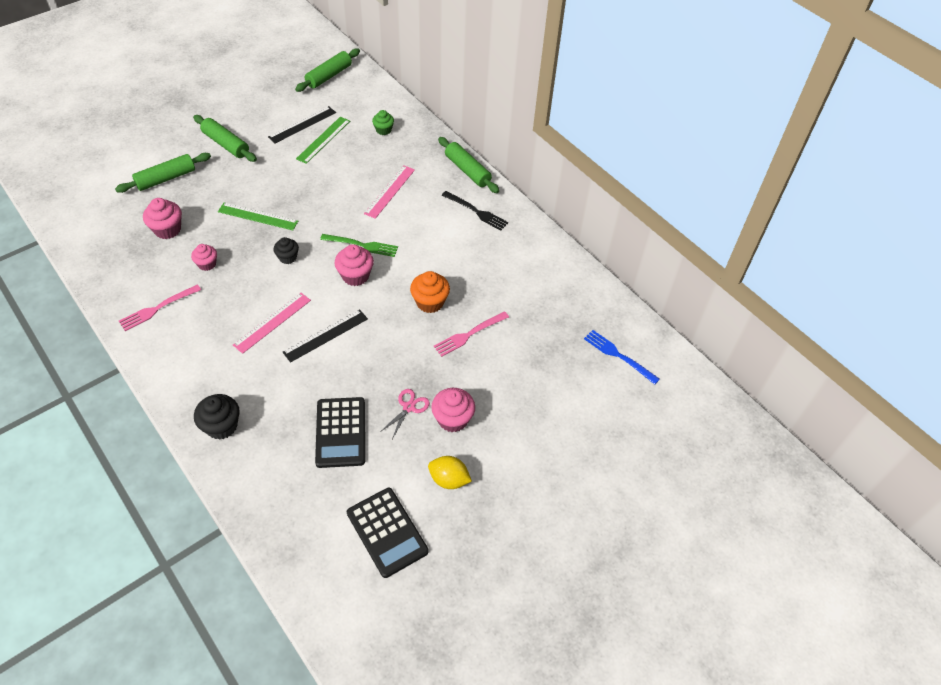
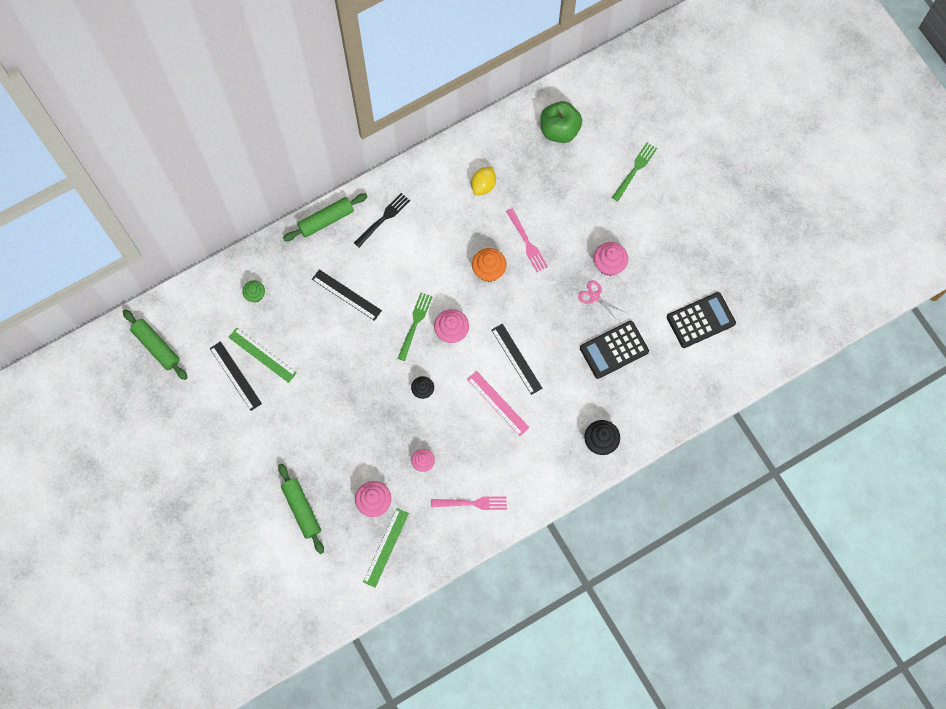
camera: 80 degrees left, 20 degrees up
pink fork [119,284,201,331] -> pink fork turned 60 degrees counterclockwise [431,497,507,510]
green rolling pin [193,115,257,162] -> none
green ruler [218,203,298,230] -> green ruler moved to [363,508,409,588]
black calculator [315,397,365,468] -> black calculator turned 150 degrees clockwise [580,321,649,379]
pink ruler [364,165,415,219] -> black ruler [312,269,382,321]
yellow lemon [428,456,472,489] -> yellow lemon moved to [471,166,496,195]
blue fork [584,330,660,385] -> green apple [540,101,582,143]
none -> green fork [612,142,657,201]

